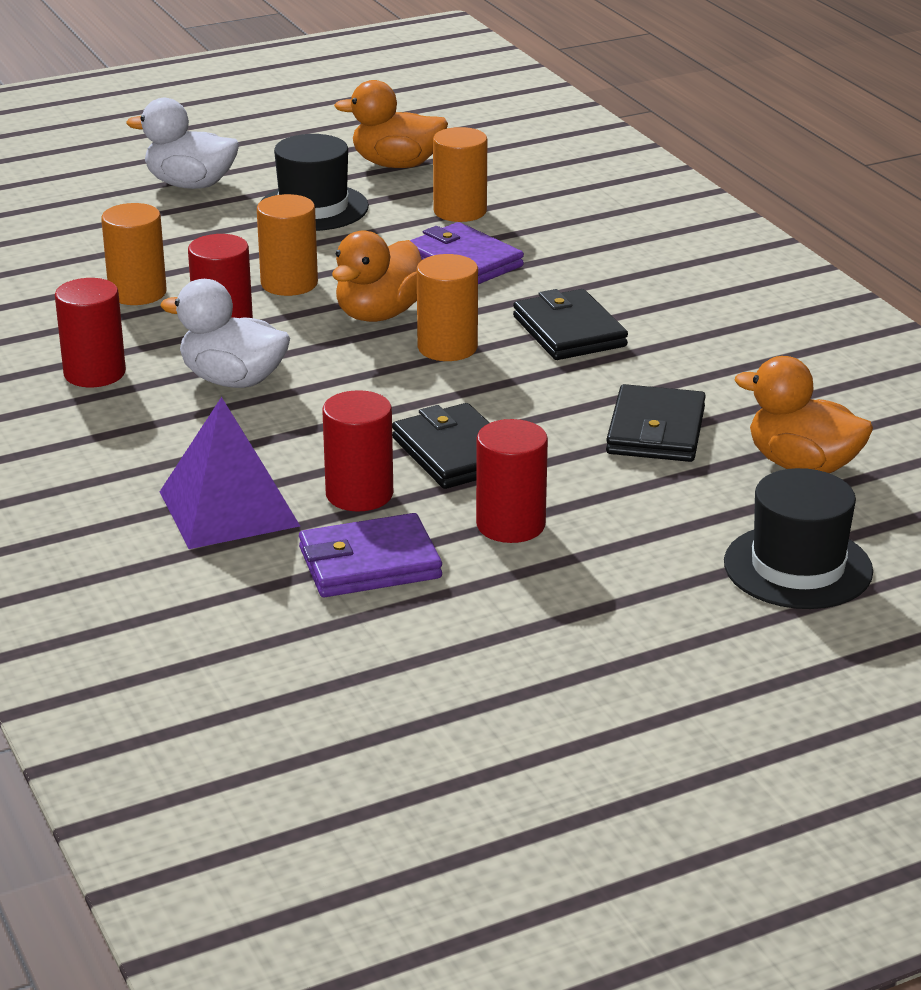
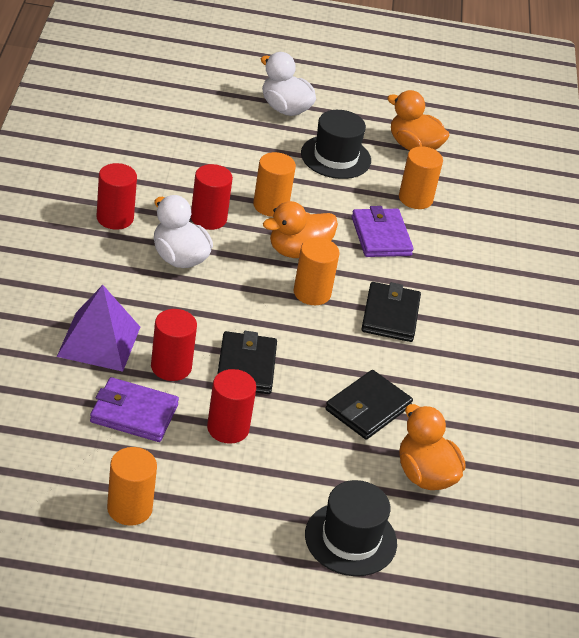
camera: 25 degrees right, 10 degrees up
orange cylinder [101,203,166,305] -> orange cylinder moved to [107,447,157,526]

